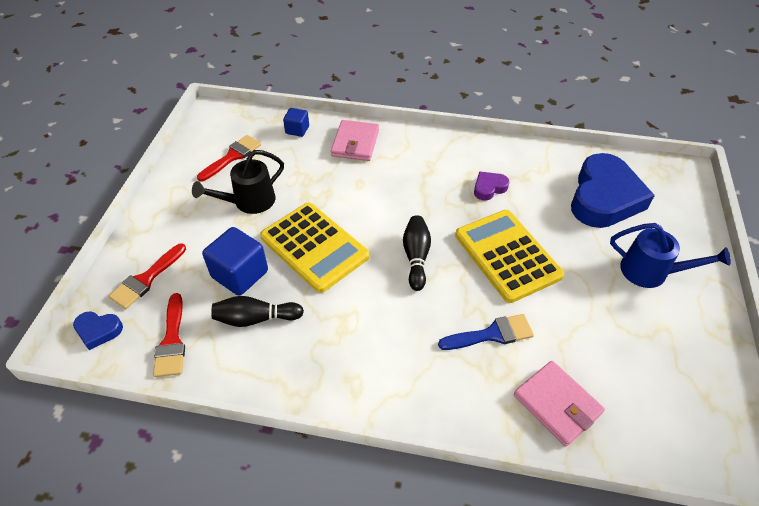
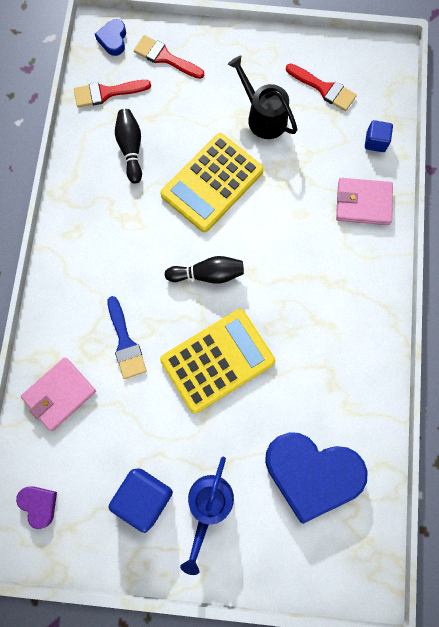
camera: 85 degrees right, 25 degrees up
blue cube [202,227,268,296] -> blue cube moved to [108,468,173,533]
purple heart [474,172,509,201] -> purple heart moved to [16,486,57,529]

